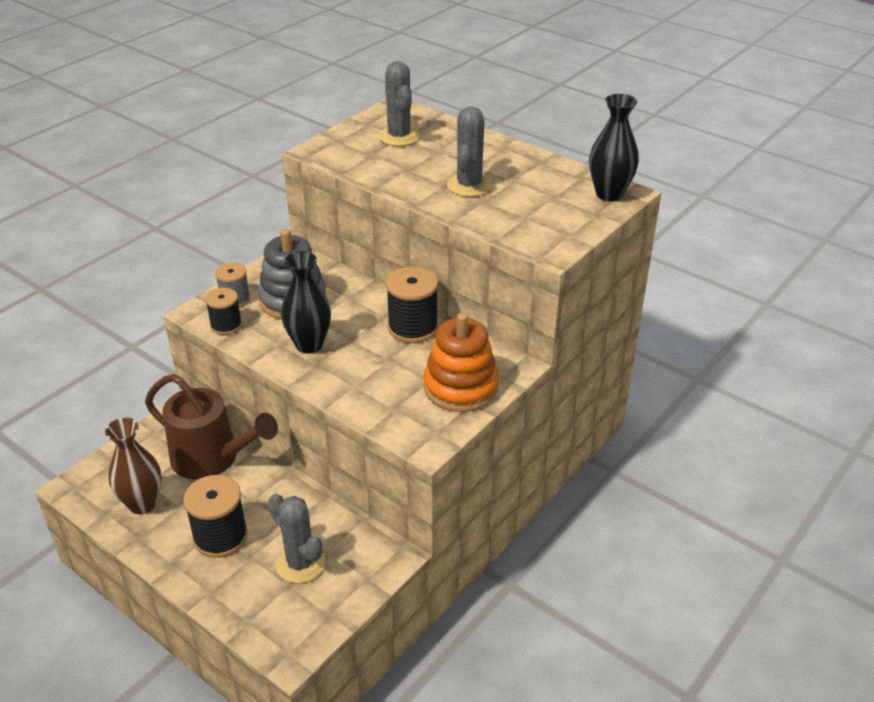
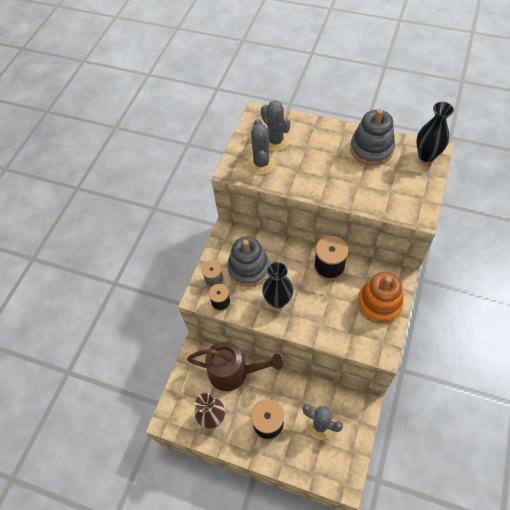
camera: 15 degrees left, 20 degrees up
grey cactus [447,106,492,197] -> grey cactus moved to [248,119,276,174]
none -> grey stacking toy [350,109,395,166]

